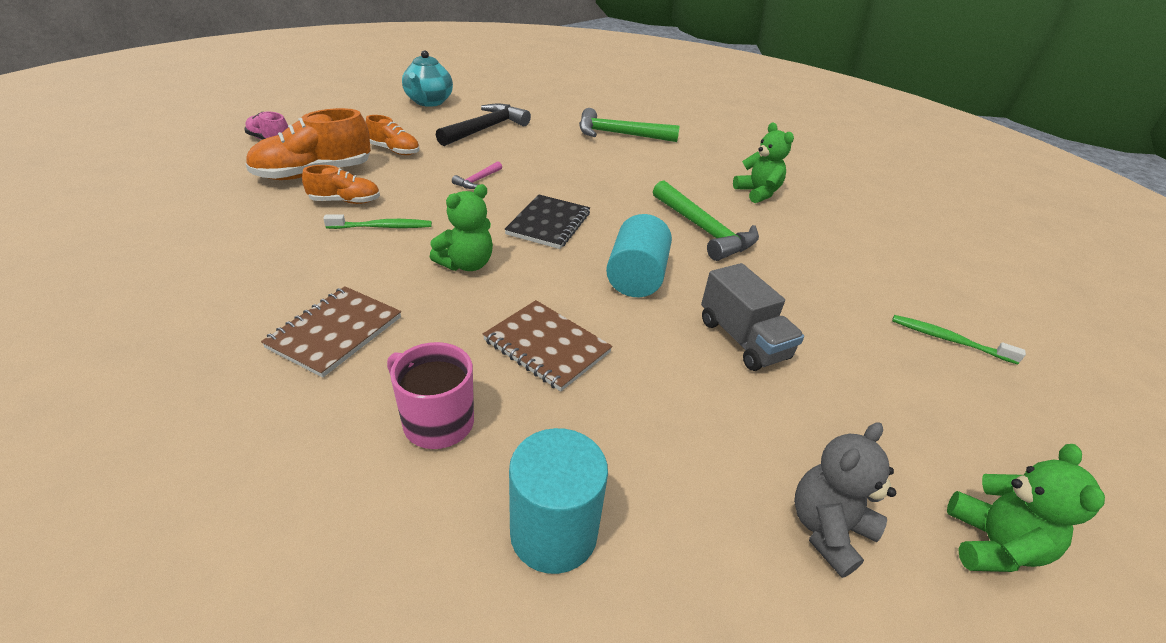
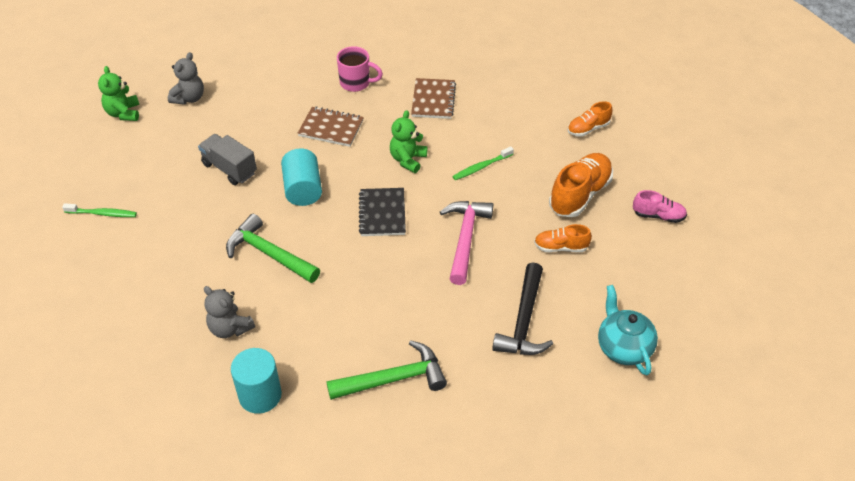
camera: 160 degrees right, 10 degrees up
orange shoe [302,165,380,204] -> orange shoe moved to [568,101,612,137]
pink hammer [452,161,502,189] -> pink hammer [440,201,493,285], size x2.08
turquoise cylinder [509,428,608,574] -> turquoise cylinder moved to [231,348,282,414]
green teddy bear [733,123,794,203] -> grey teddy bear [204,286,255,338]

